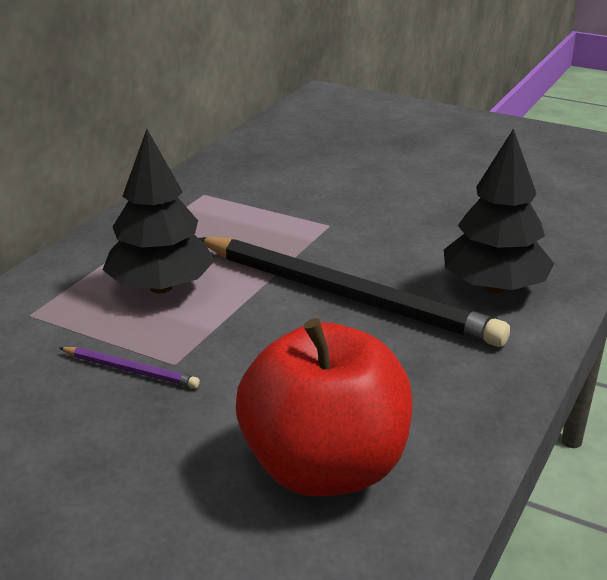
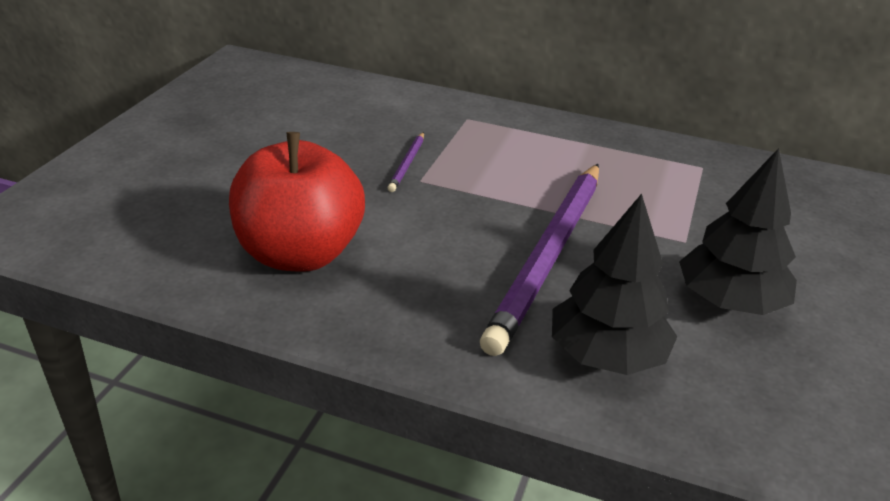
camera: 80 degrees right, 5 degrees up
black tree [103,129,215,294] -> black tree moved to [679,148,797,315]
black pencil [199,237,510,347] -> purple pencil [480,164,599,356]

